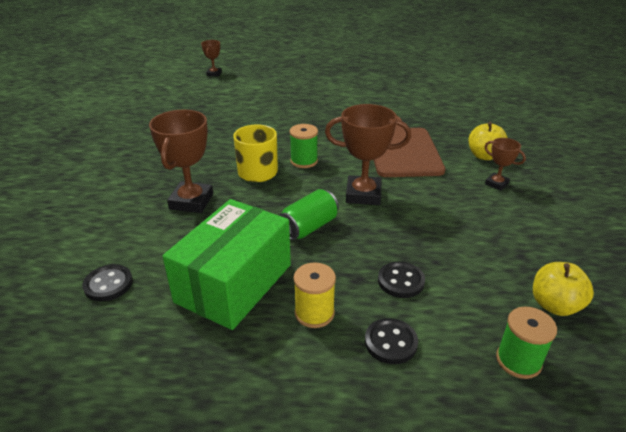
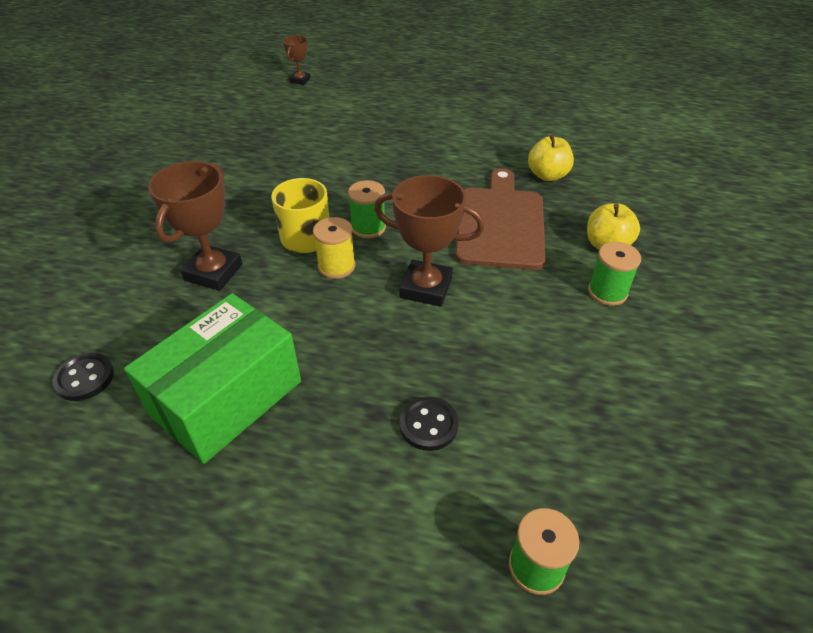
camera: 10 degrees right, 10 degrees up
green can [279,189,339,240] -> none
yellow spool [294,262,336,328] -> yellow spool moved to [313,217,355,279]
black button [365,318,418,364] -> none
brown trophy [484,138,526,191] -> green spool [588,242,641,306]
yellow apple [533,262,594,316] -> yellow apple moved to [528,134,574,181]

